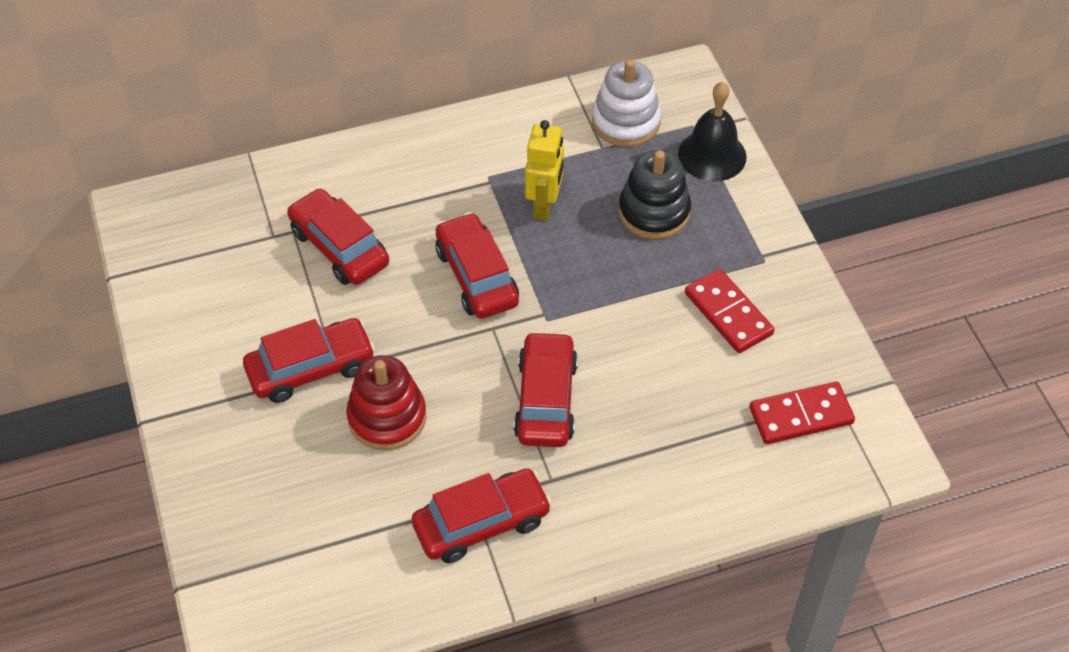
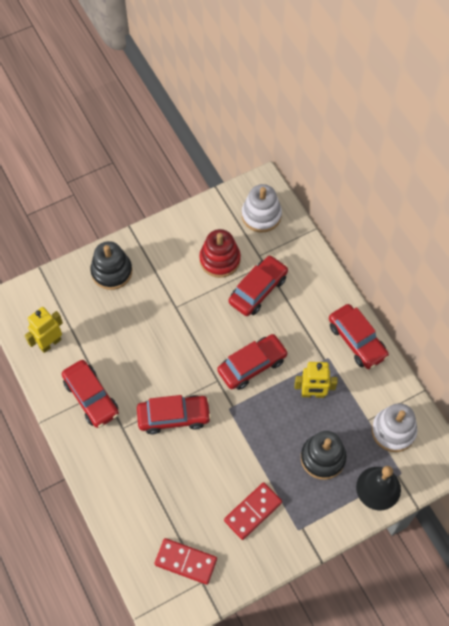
camera: 80 degrees right, 10 degrees up
red car [243,318,375,403] -> red car moved to [329,304,389,369]
red stacking toy [346,355,426,451] -> red stacking toy moved to [199,229,241,278]
red domino [749,381,855,444] -> red domino turned 45 degrees counterclockwise [154,538,217,585]
none -> yellow robot [24,307,63,353]
none -> black stacking toy [90,241,132,290]
none -> white stacking toy [242,184,282,232]

